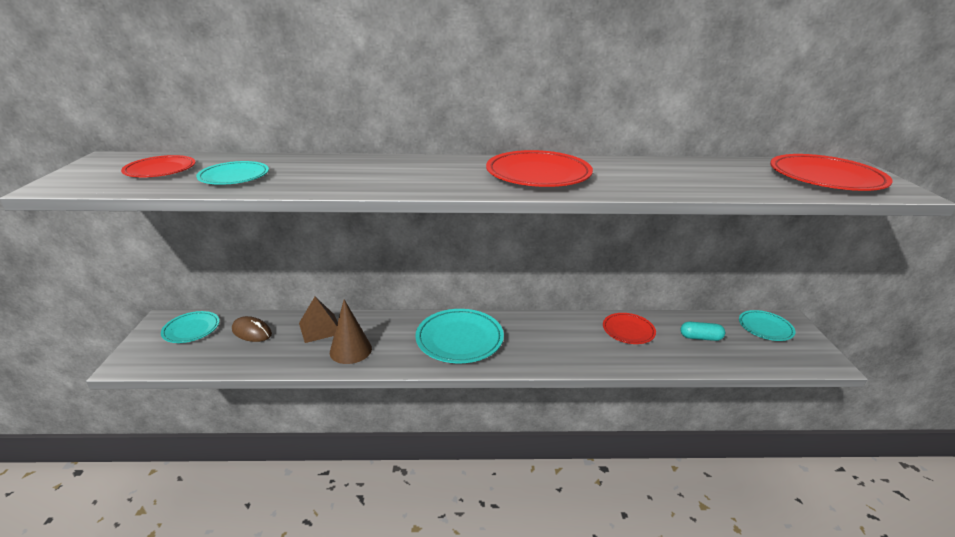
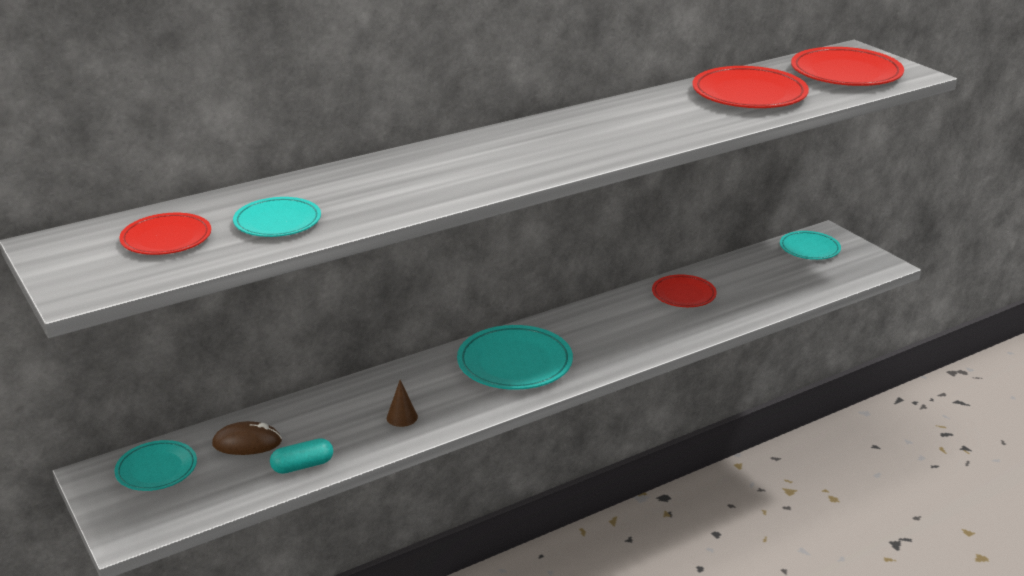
camera: 30 degrees left, 0 degrees up
brown pyramid [299,297,338,343] -> none
brown cone [330,300,372,364] -> brown cone [387,380,418,427], size x0.55
red plate [486,150,593,187] -> red plate moved to [692,66,809,108]
turquoise capsule [680,322,725,341] -> turquoise capsule moved to [270,438,333,474]

